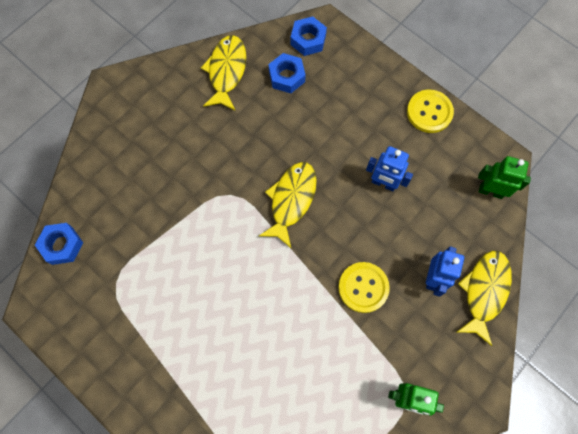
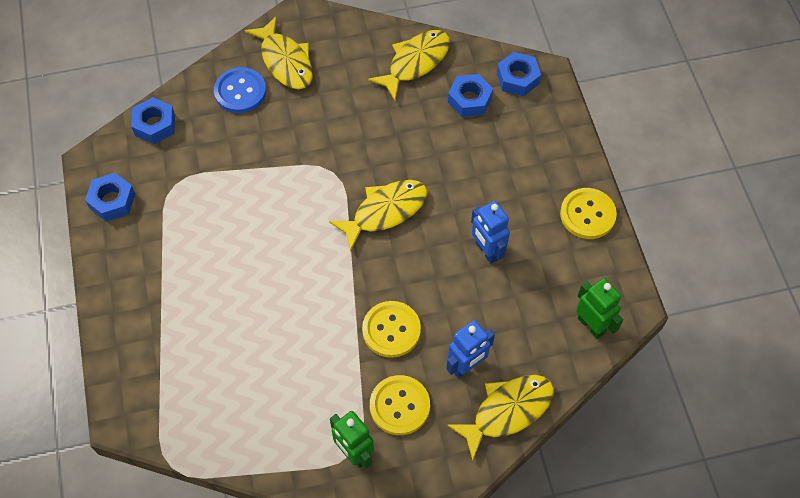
camera: 35 degrees right, 10 degrees down
none -> blue nut [85,173,135,221]
none -> blue button [214,67,266,113]
none -> yellow fish [245,16,313,89]
none -> yellow button [370,375,430,435]

